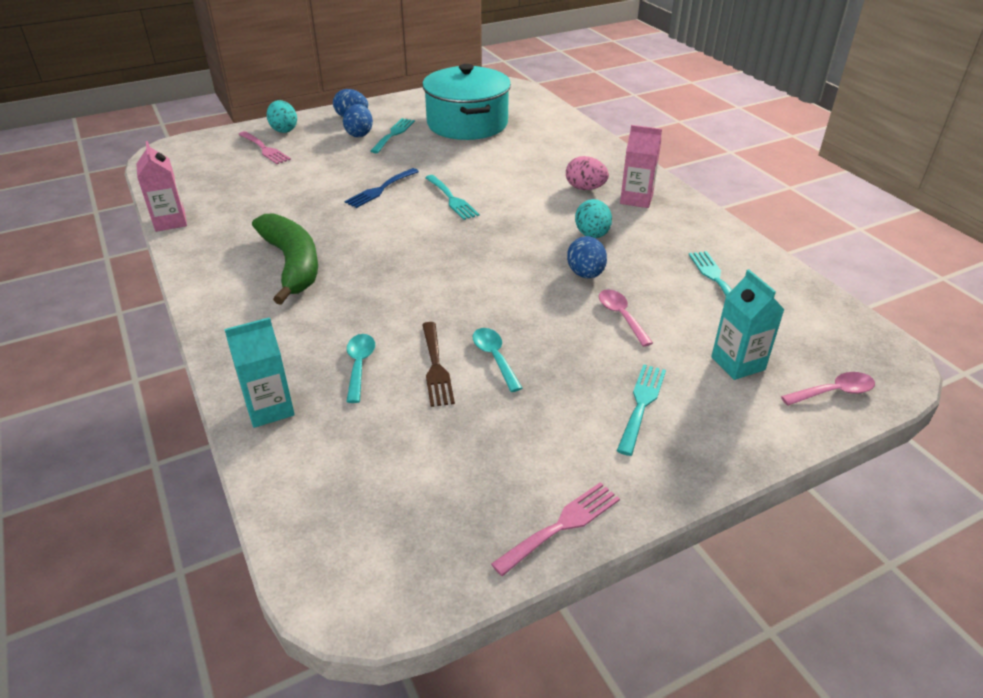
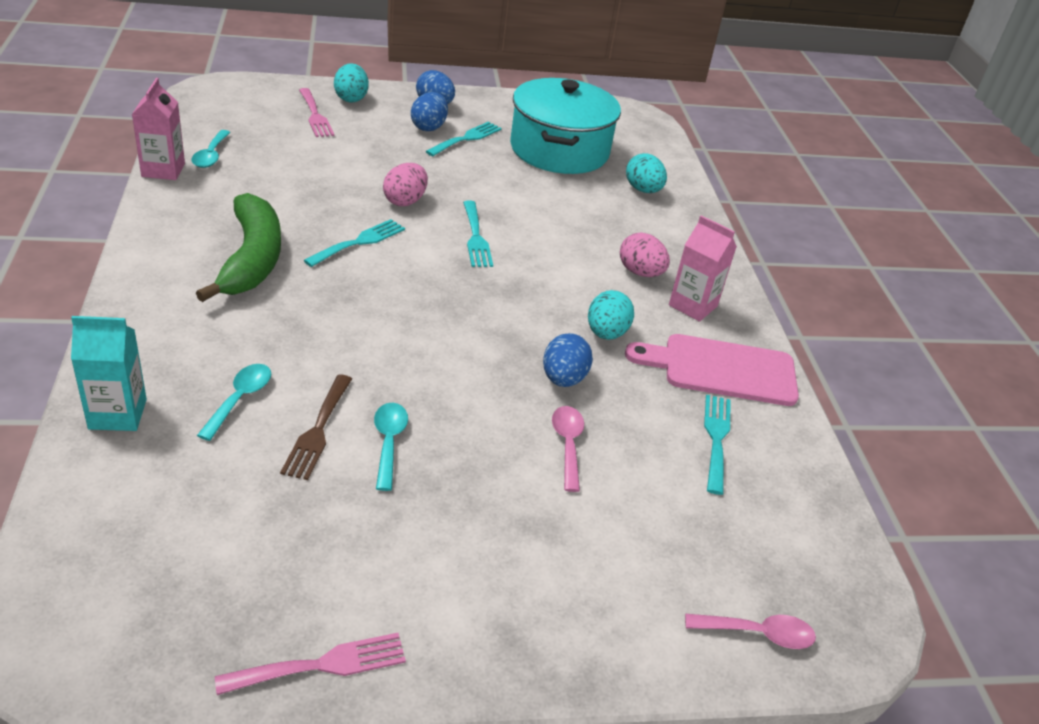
camera: 15 degrees right, 0 degrees up
blue fork [345,168,419,208] -> pink egg [383,163,428,206]
turquoise fork [617,364,666,456] -> turquoise fork moved to [304,219,405,267]
turquoise carton [711,269,785,380] -> none
none -> turquoise spoon [192,130,231,168]
none -> pink cutting board [625,334,799,406]
none -> turquoise egg [626,153,667,193]

